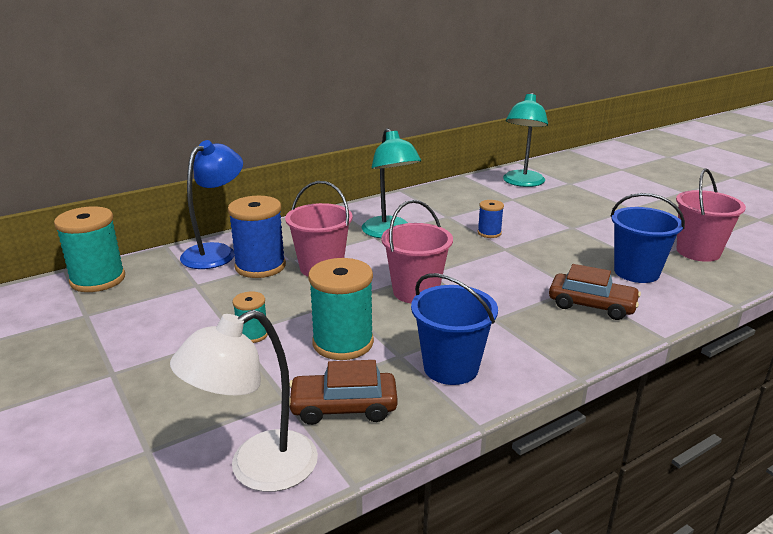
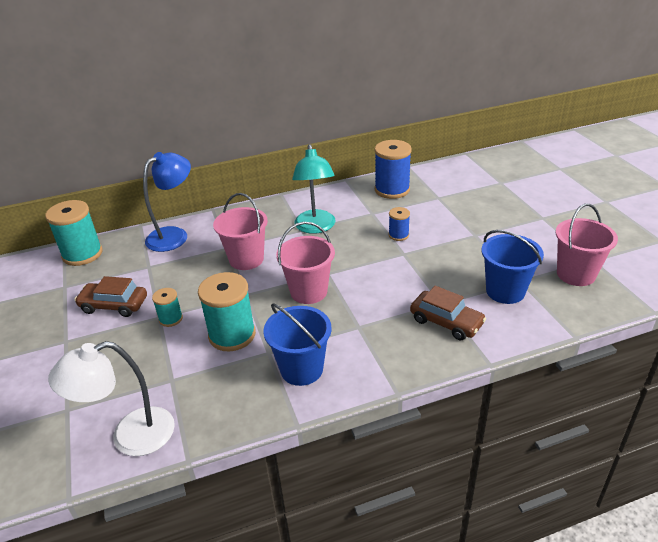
camera: 15 degrees right, 10 degrees up
blue spool [228,196,286,278] -> blue spool moved to [375,140,412,199]
brown car [289,360,398,425] -> brown car moved to [74,276,147,317]
turquoise lamp [503,92,548,187] -> none

